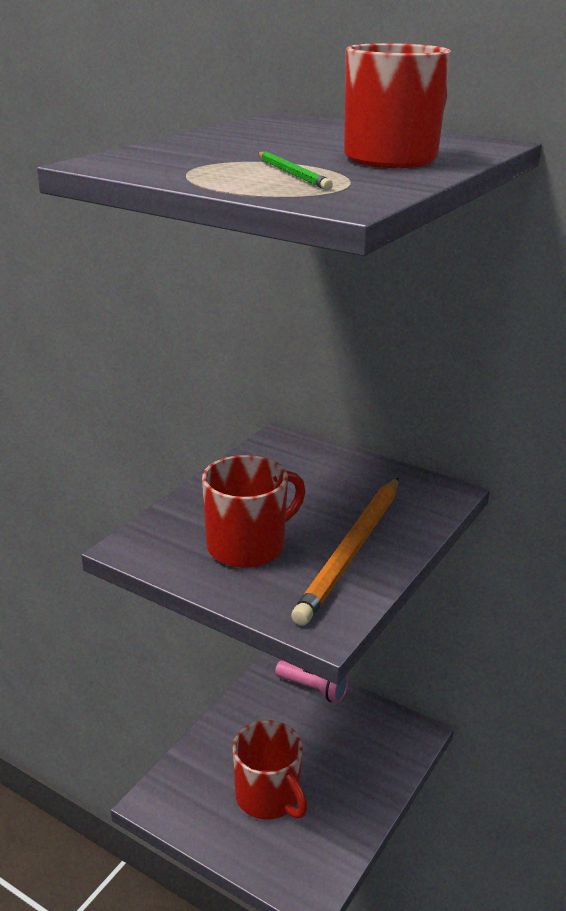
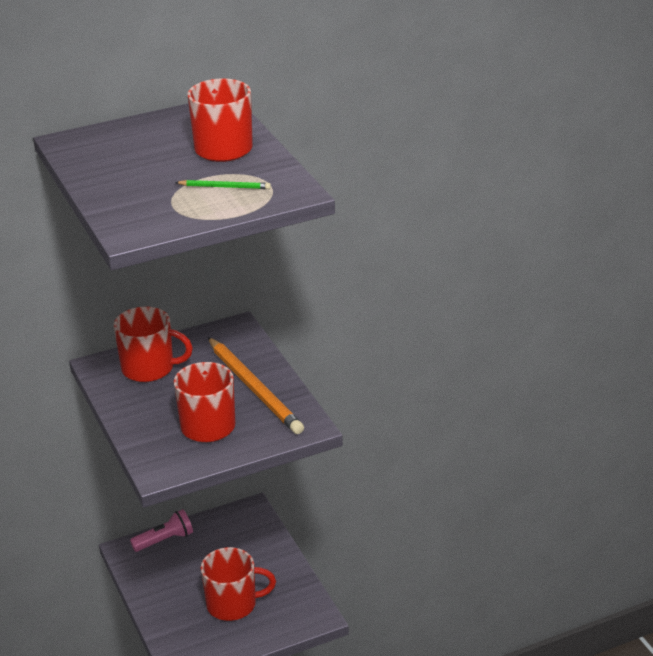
camera: 55 degrees left, 5 degrees up
none -> red mug [113,307,193,382]

